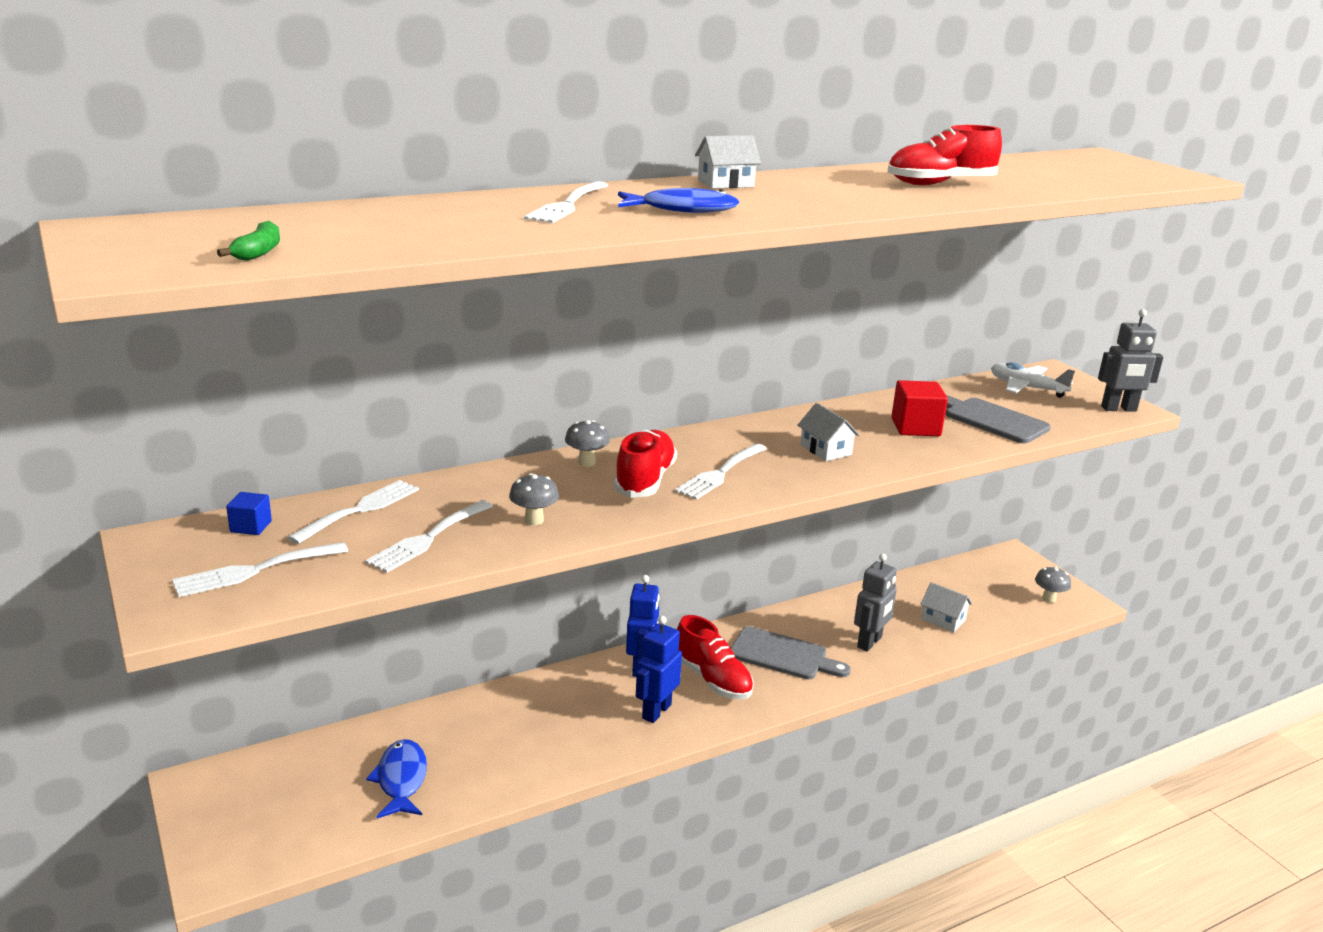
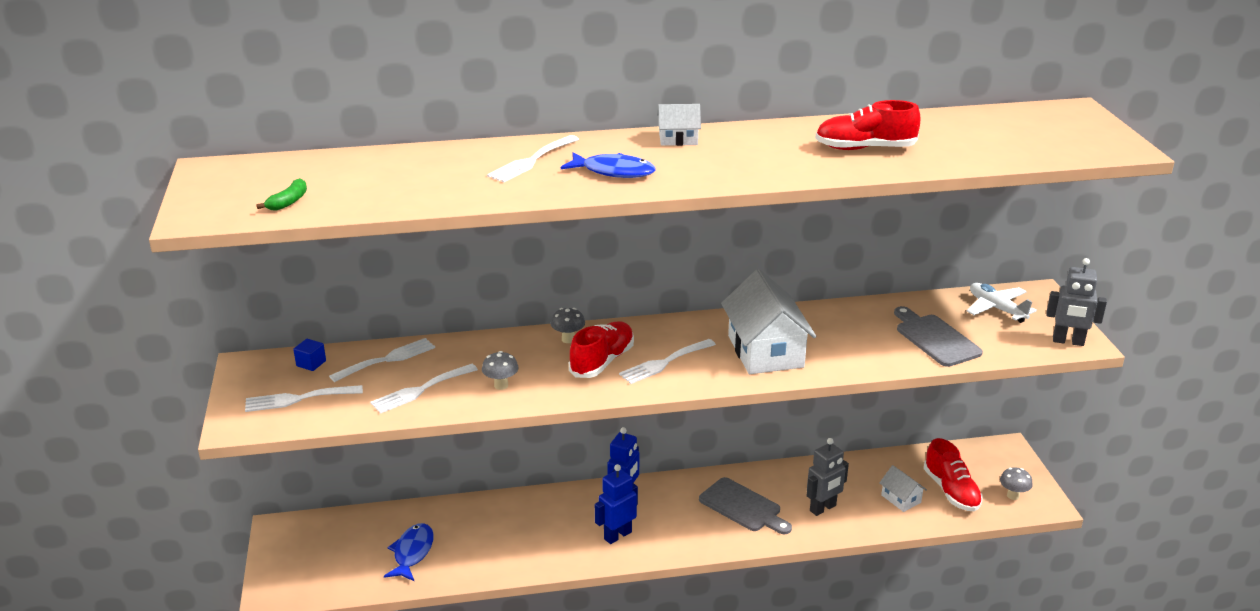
camera: 20 degrees right, 5 degrees up
red shoe [677,615,754,700] -> red shoe moved to [924,438,983,511]
white house [797,403,860,461] -> white house [721,269,817,374], size x2.08
red cube [891,380,948,436] -> none

